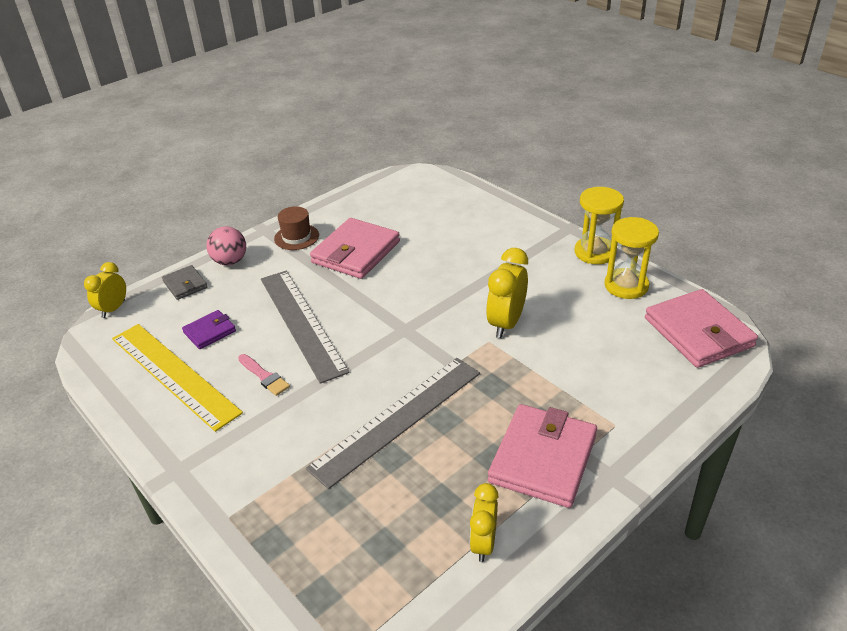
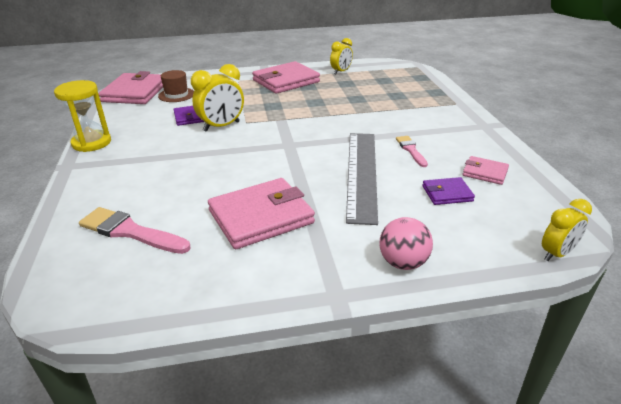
camera: 150 degrees left, 5 degrees down
yellow ruler [112,324,243,432] -> pink wallet [463,156,509,185]
grey wallet [162,265,208,300] -> none
brown hat [274,206,319,250] -> brown hat moved to [158,70,194,102]
grey ruler [306,358,480,489] -> none
yellow hourglass [604,217,659,299] -> none
none -> pink brush [79,207,191,254]
none -> purple wallet [173,106,204,126]

